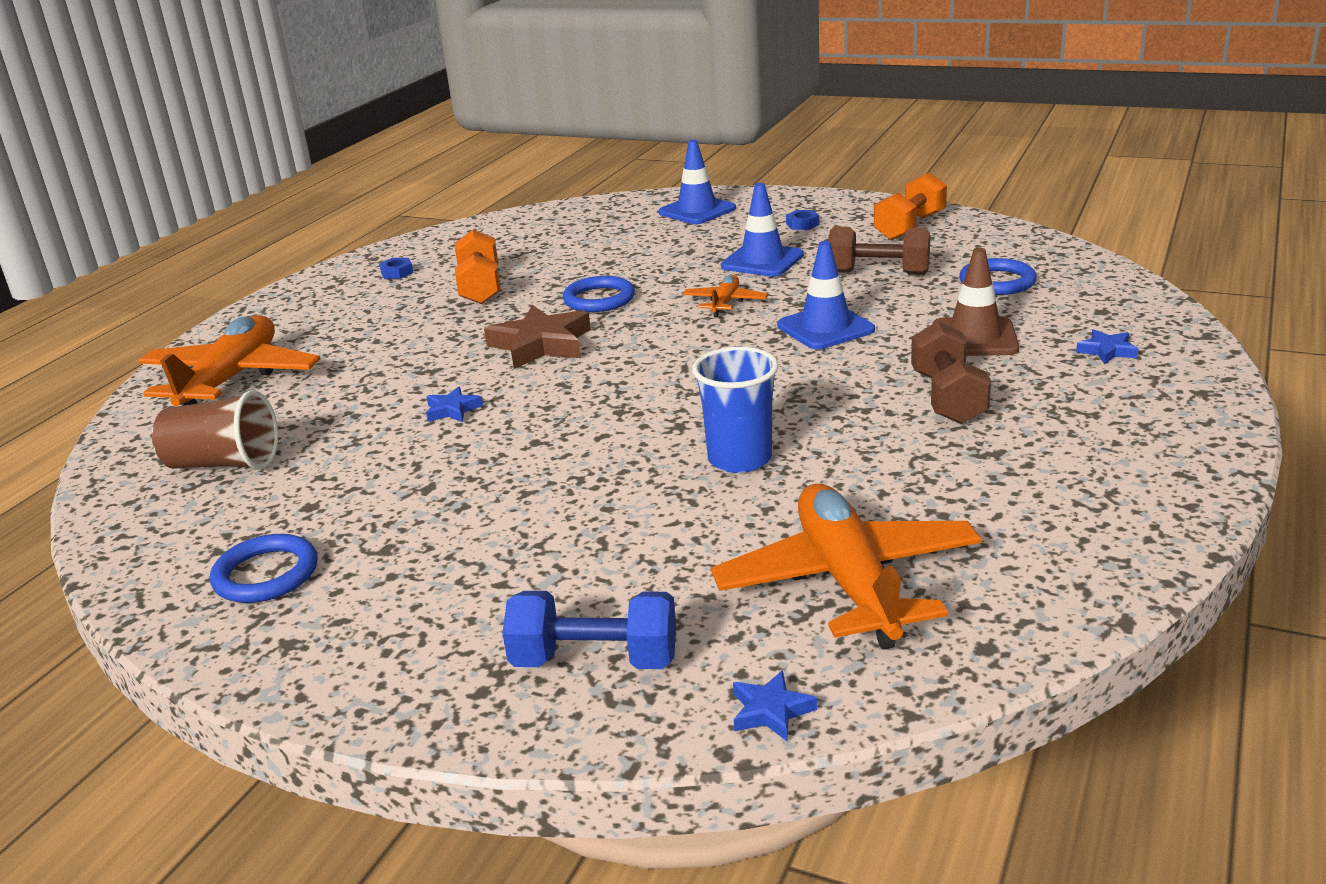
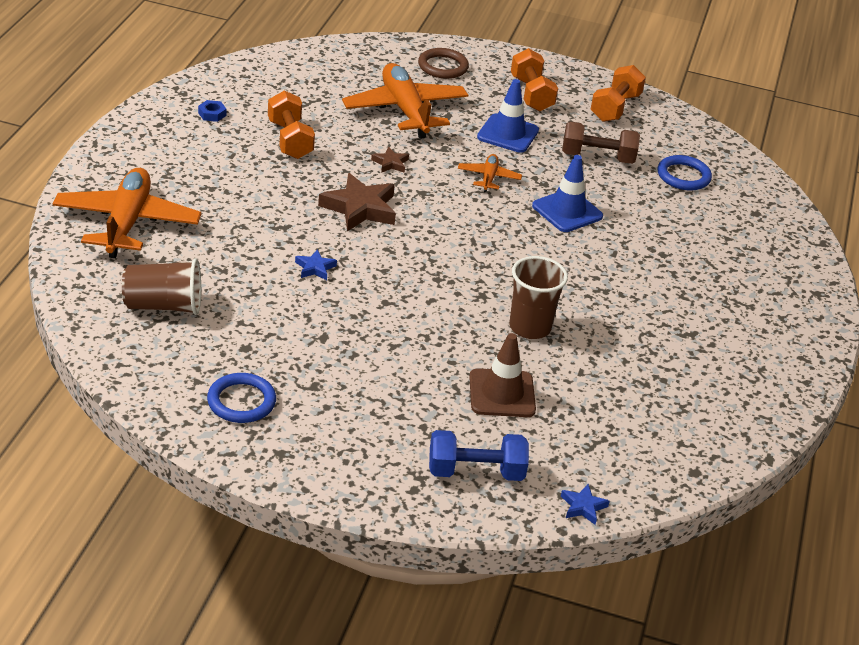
camera: 15 degrees left, 10 degrees up
blue ring [563,276,635,312] -> brown star [371,147,409,173]
blue traffic cone [658,140,736,224] -> brown ring [418,48,469,79]
blue cup [692,346,779,473] -> brown cup [509,256,568,339]
orange plane [711,484,982,650] -> orange plane moved to [342,63,468,139]
blue nut [786,210,819,230] -> orange dumbbell [511,48,558,112]
brown dumbbell [911,321,991,424] -> none
brown traffic cone [933,248,1019,356] -> brown traffic cone moved to [469,333,536,417]
blue star [1076,330,1139,364] -> none

